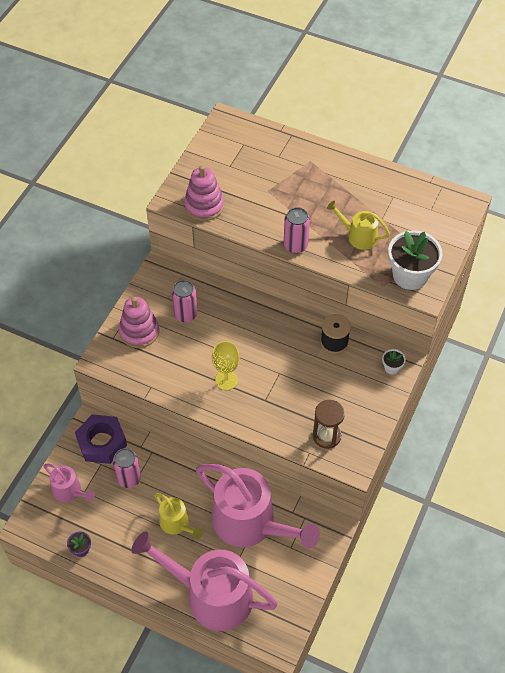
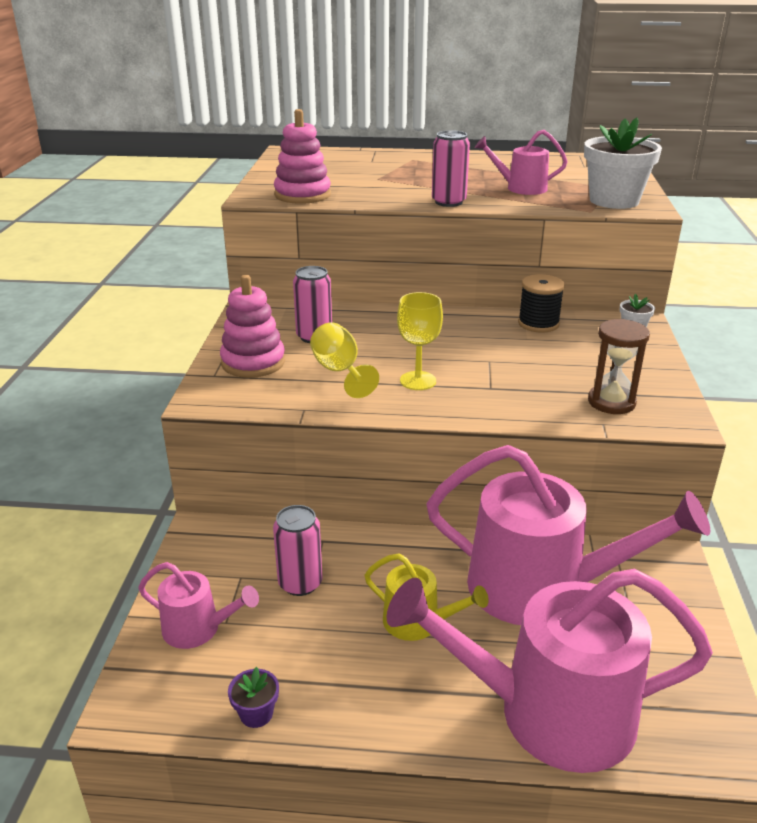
camera: 20 degrees left, 25 degrees down
purple nut [75,414,127,464] -> none
yellow watering can [327,201,390,250] -> pink watering can [475,130,568,195]
none -> yellow goblet [310,322,379,398]

